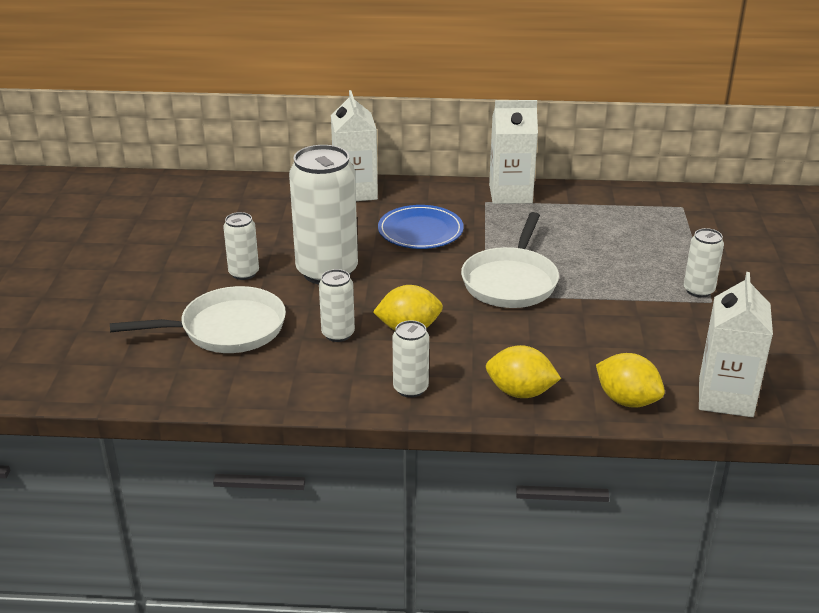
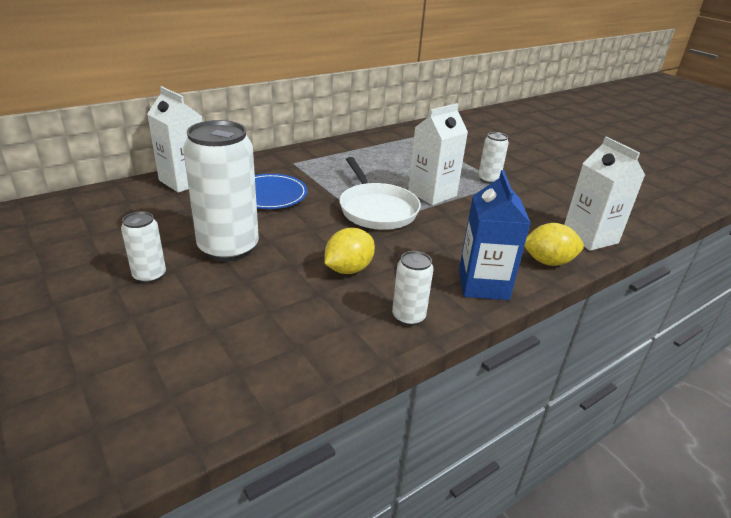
camera: 40 degrees left, 0 degrees up
white pan [110,286,286,353] -> none
white can [319,269,355,342] -> none
yellow lemon [486,345,561,398] -> blue carton [459,170,531,300]
white carton [489,100,538,204] -> white carton moved to [408,103,468,205]

